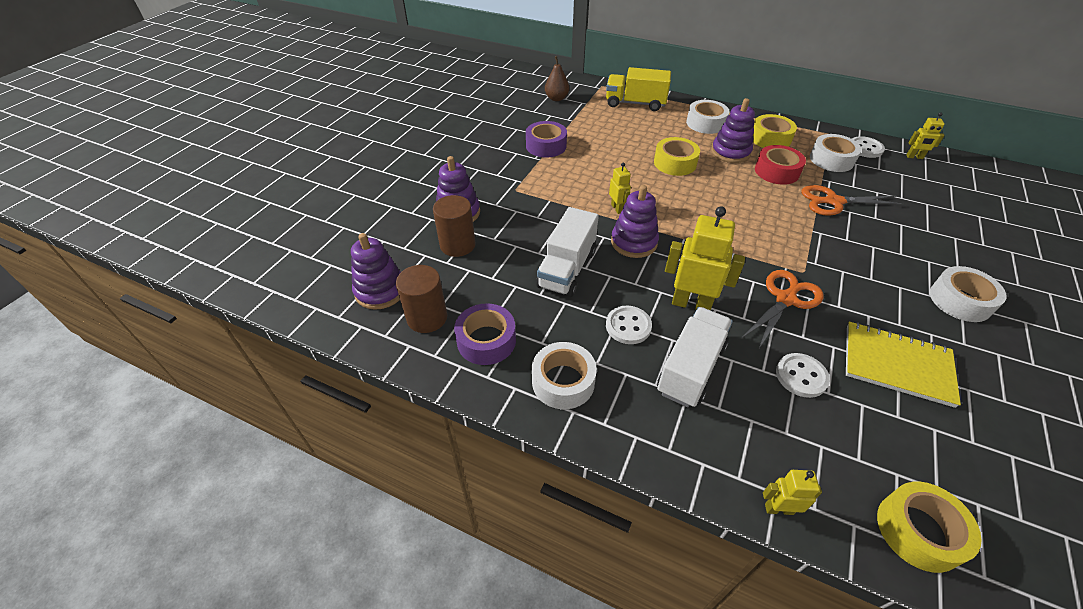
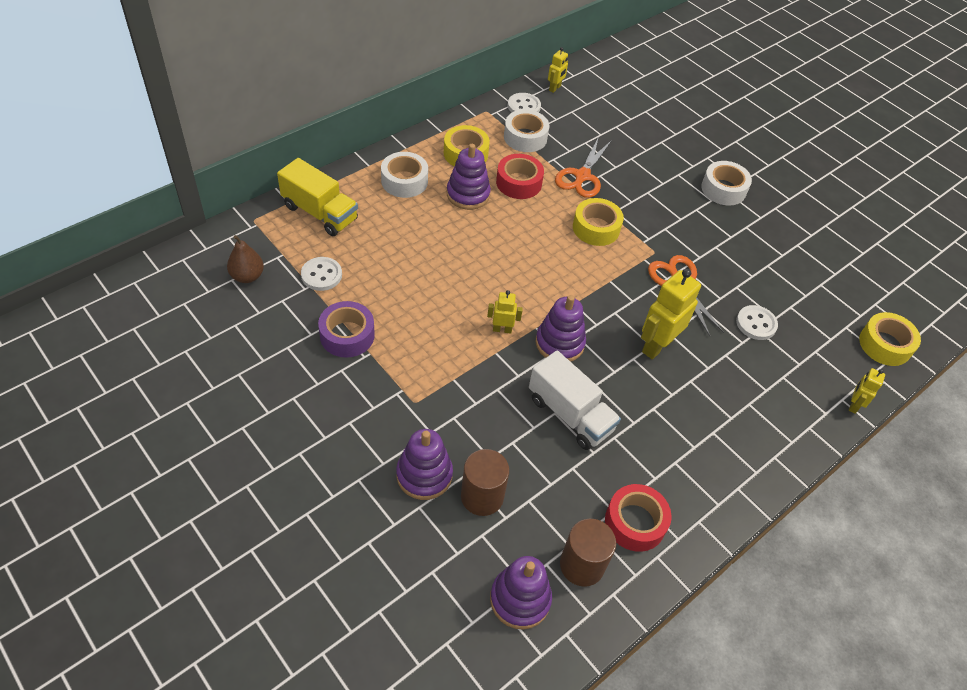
camera: 70 degrees left, 5 degrees up
purple tape [454,303,516,365] -> red tape [605,484,672,552]
white tape [532,342,597,409] -> none
yellow truck [606,67,671,111] -> yellow truck turned 90 degrees counterclockwise [277,158,358,236]
white button [606,306,652,344] -> white button moved to [301,257,342,291]
yellow tape [654,137,700,176] -> yellow tape moved to [573,198,624,246]
white truck [657,307,733,407] -> none
yellow notebook [846,322,961,408] -> none

